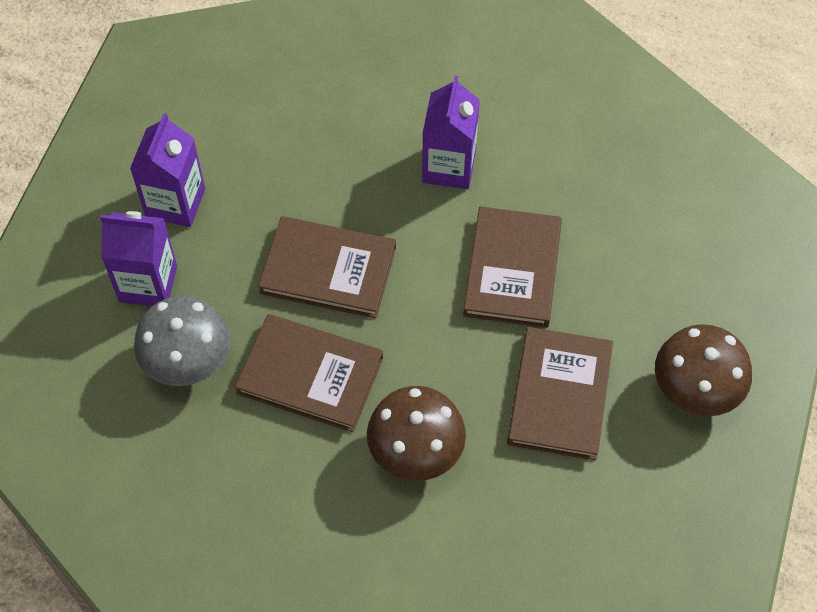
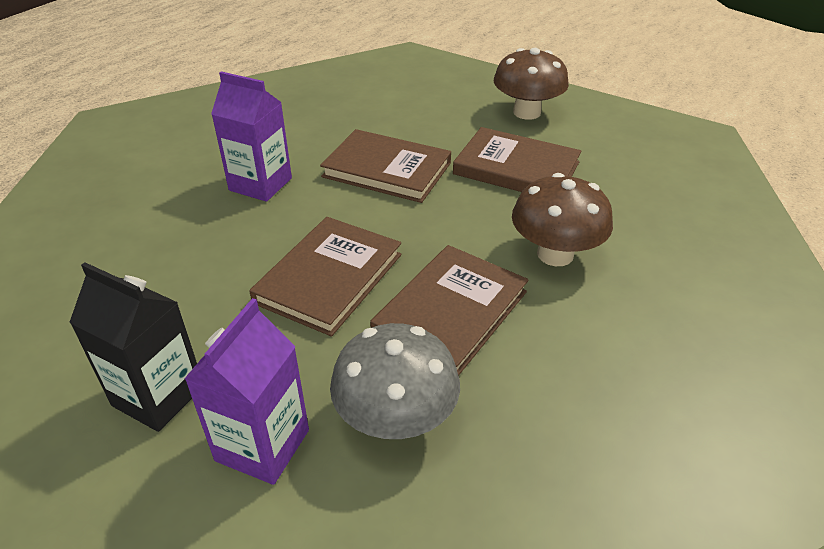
camera: 75 degrees left, 20 degrees down
purple carton [130,113,205,227] -> black carton [69,262,197,432]

